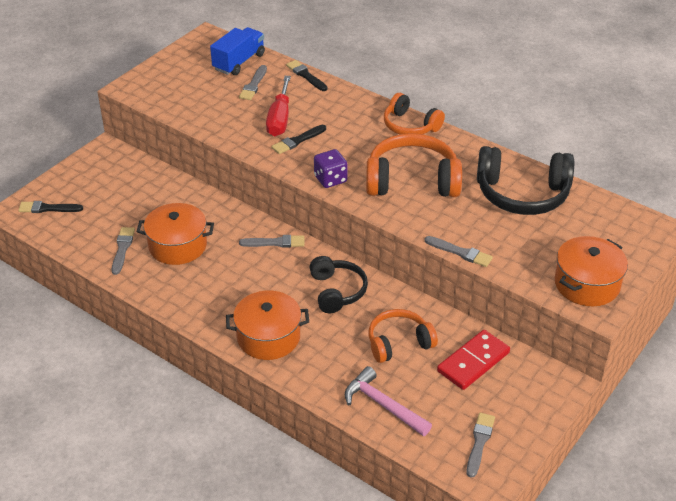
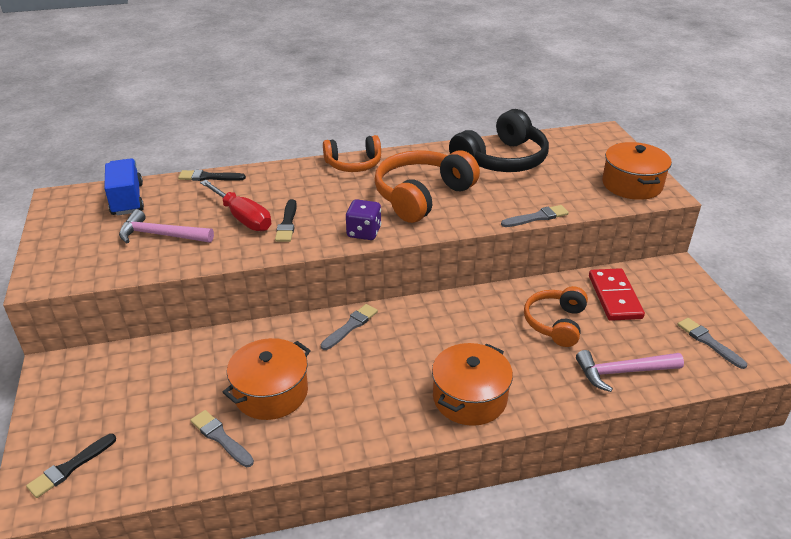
camera: 50 degrees left, 5 degrees down
grey brush [239,65,267,100] -> none
black headphones [310,256,368,313] -> none
none -> pink hammer [119,209,214,243]

